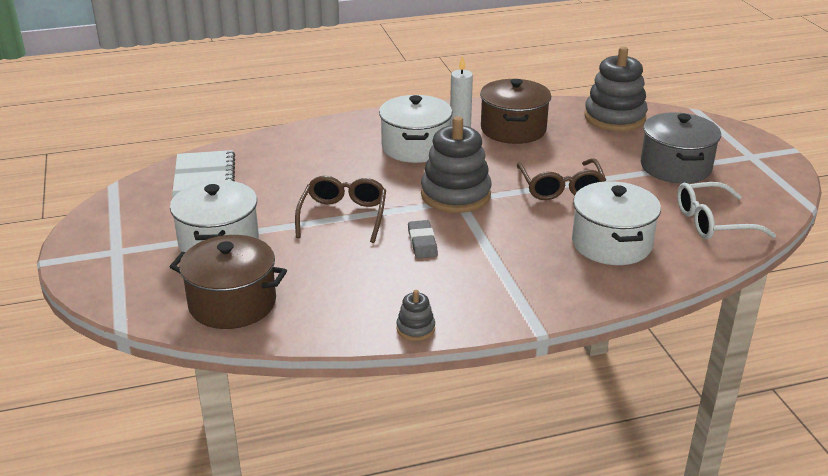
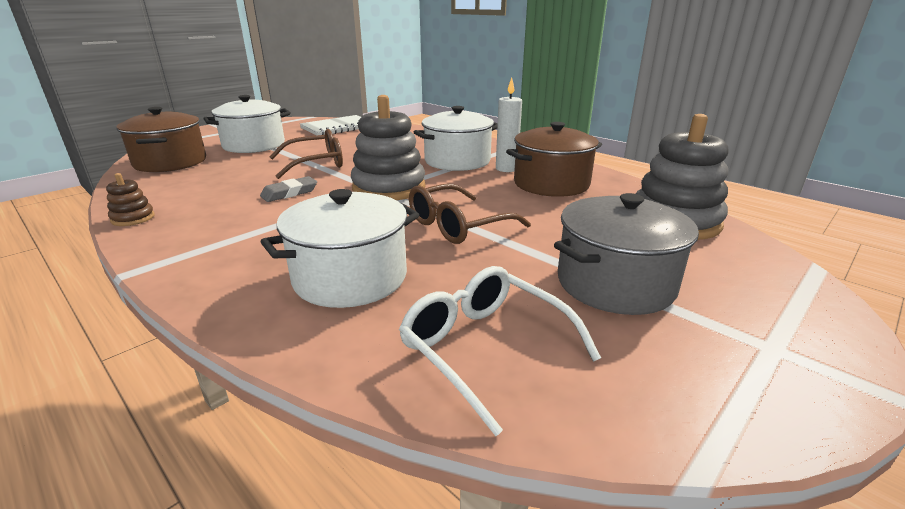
camera: 60 degrees right, 5 degrees down
grey stacking toy [396,290,435,341] -> brown stacking toy [106,173,155,226]

